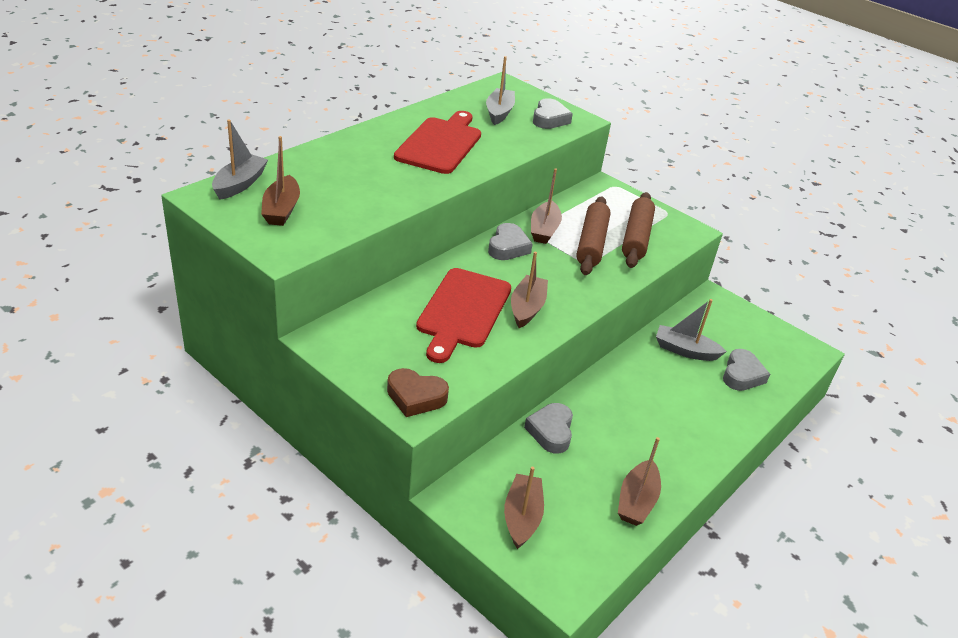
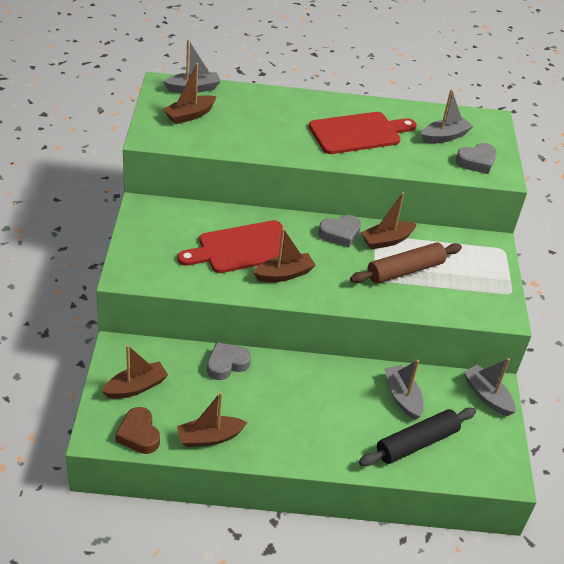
camera: 50 degrees right, 5 degrees up
brown heart [387,368,449,417] -> brown heart moved to [115,407,160,454]
brown rolling pin [622,192,655,268] -> none
grey heart [723,349,770,391] -> black rolling pin [359,407,476,466]
none -> grey boat [464,358,516,416]

